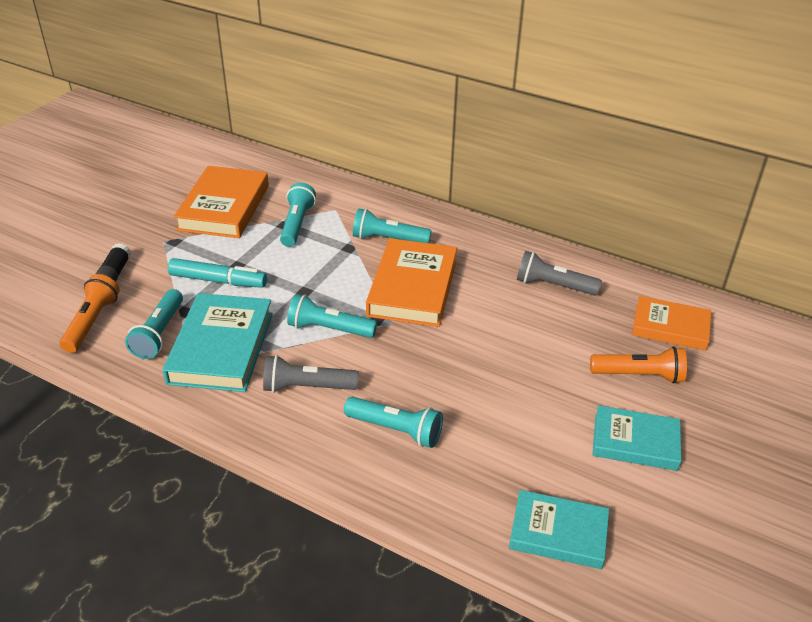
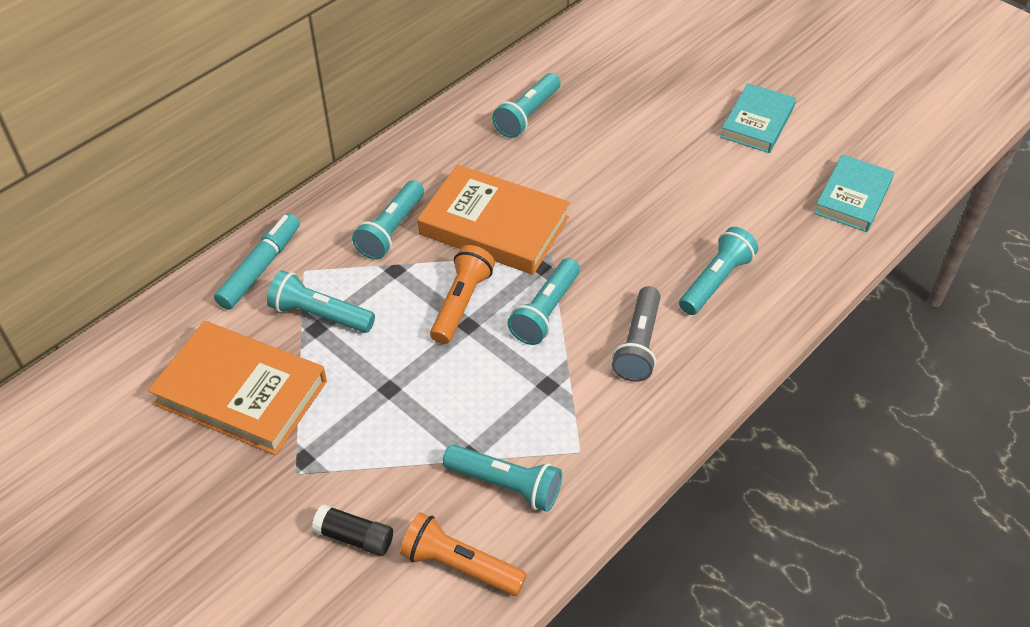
camera: 75 degrees left, 10 degrees up
turquoise book [162,293,273,392] -> none
turquoise marker [168,258,267,288] -> turquoise marker moved to [214,214,300,310]
grey flashlight [517,251,602,296] -> turquoise flashlight [492,73,560,138]
orange flashlight [590,346,687,383] -> orange flashlight moved to [430,245,495,344]
orange book [632,296,711,351] -> none

